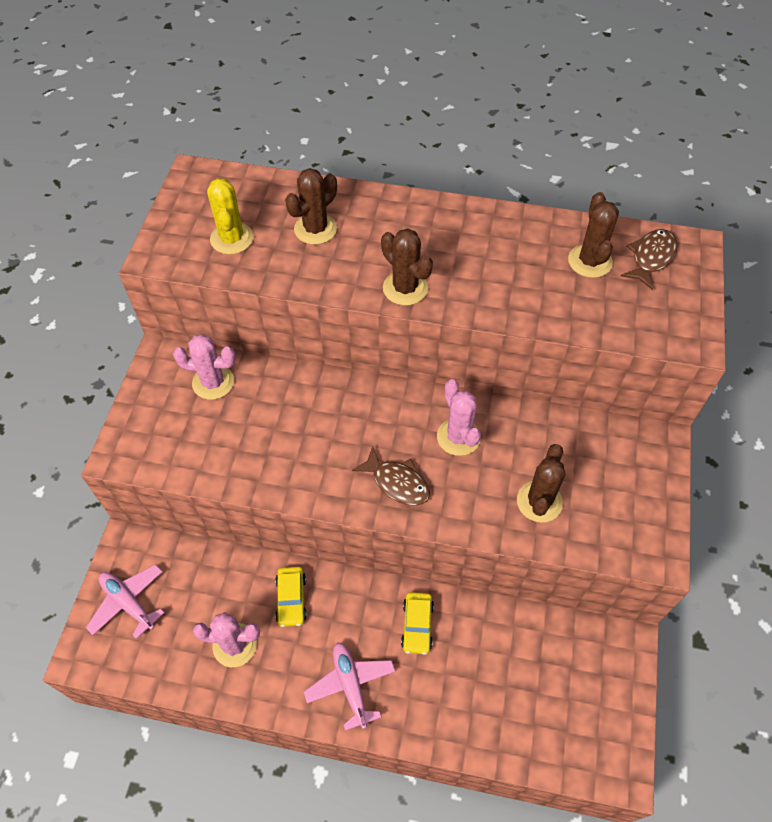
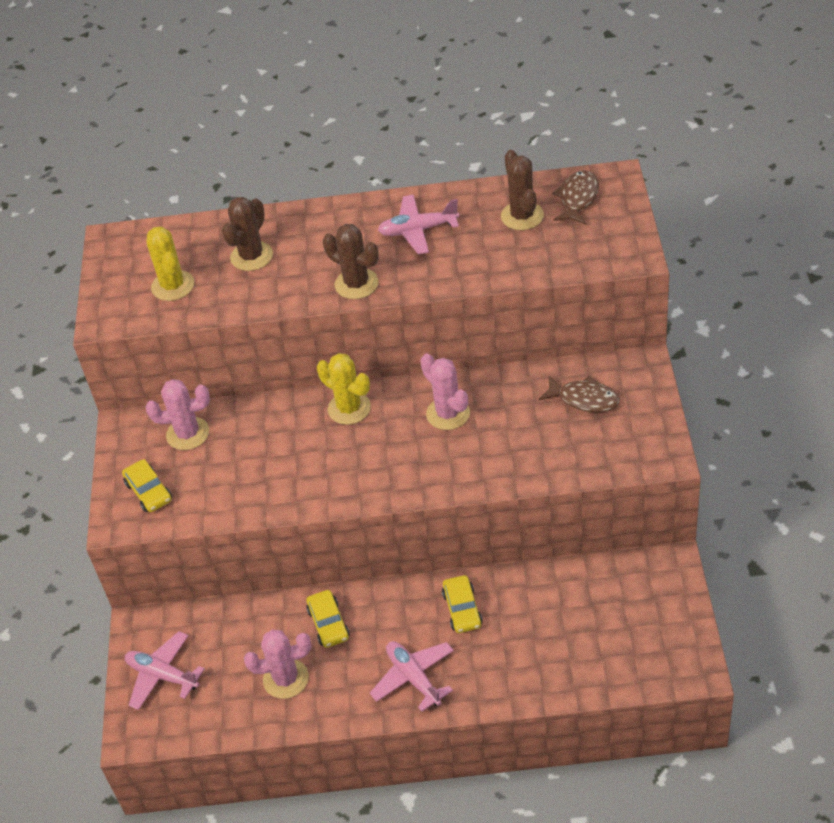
camera: 10 degrees left, 10 degrees down
brown fish [352,446,430,506] -> brown fish moved to [538,375,620,412]
brown cactus [517,444,565,523] -> none
none -> yellow car [122,459,172,512]
none -> yellow cactus [317,353,371,425]
none -> pink plane [378,195,459,254]

